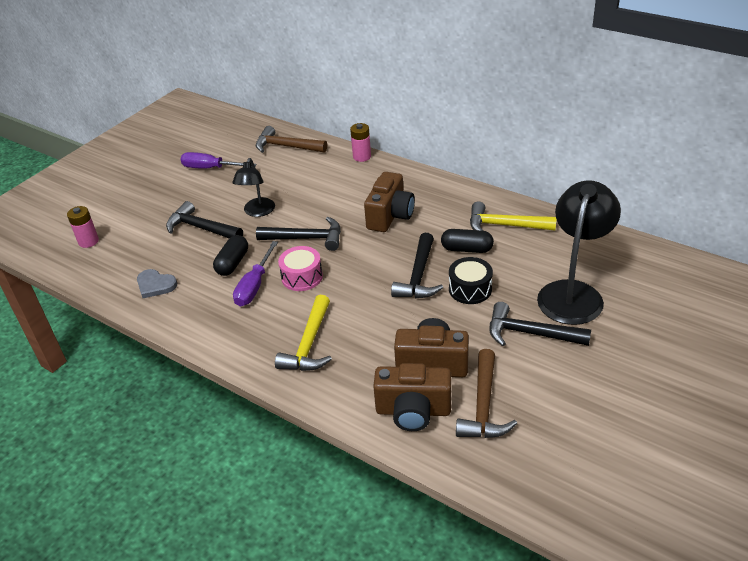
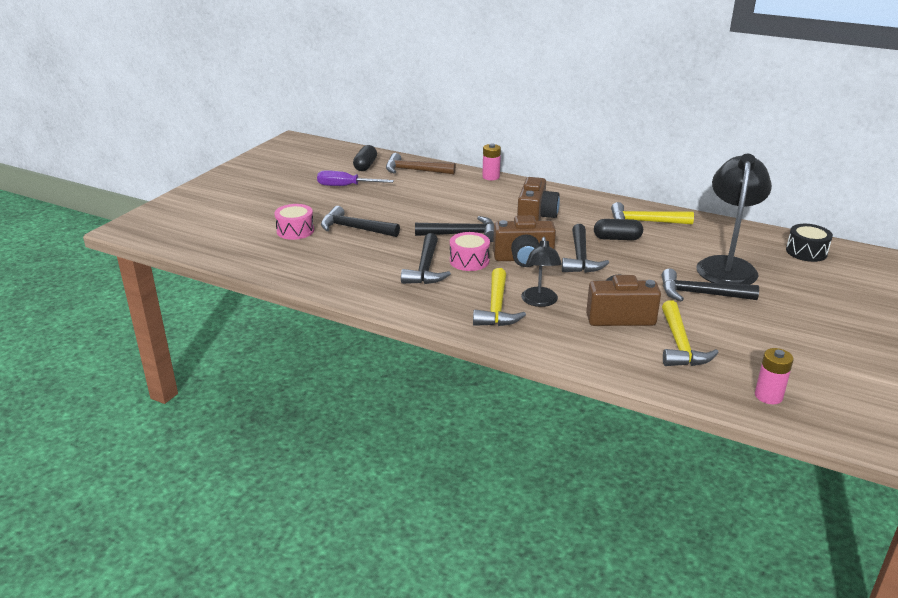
camera: 10 degrees left, 10 degrees down
pink battery [67,206,99,248] -> pink battery moved to [755,348,794,404]
grey heart [137,269,177,298] -> none
black capsule [213,235,248,276] -> black capsule moved to [353,145,377,171]
black lamp [232,158,275,217] -> black lamp moved to [521,237,562,307]
purple screwdriver [233,241,278,306] -> black hammer [401,233,451,284]
brown camera [373,363,451,431] -> brown camera moved to [493,216,556,267]
black drum [449,257,493,304] -> black drum moved to [786,224,833,262]
brown hammer [456,349,517,438] -> yellow hammer [662,300,719,366]
none -> pink drum [274,204,314,240]

